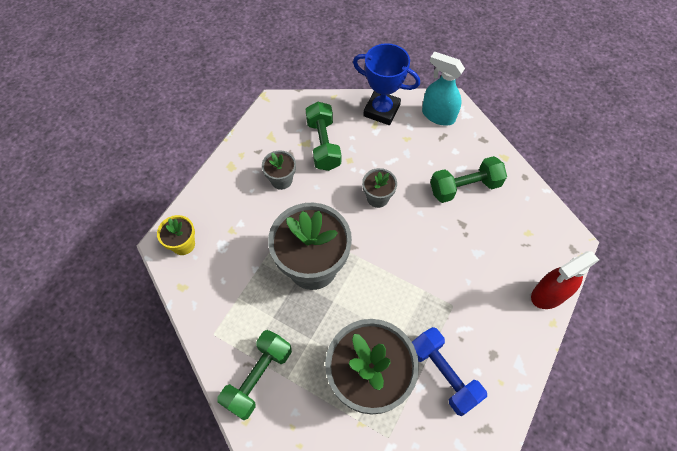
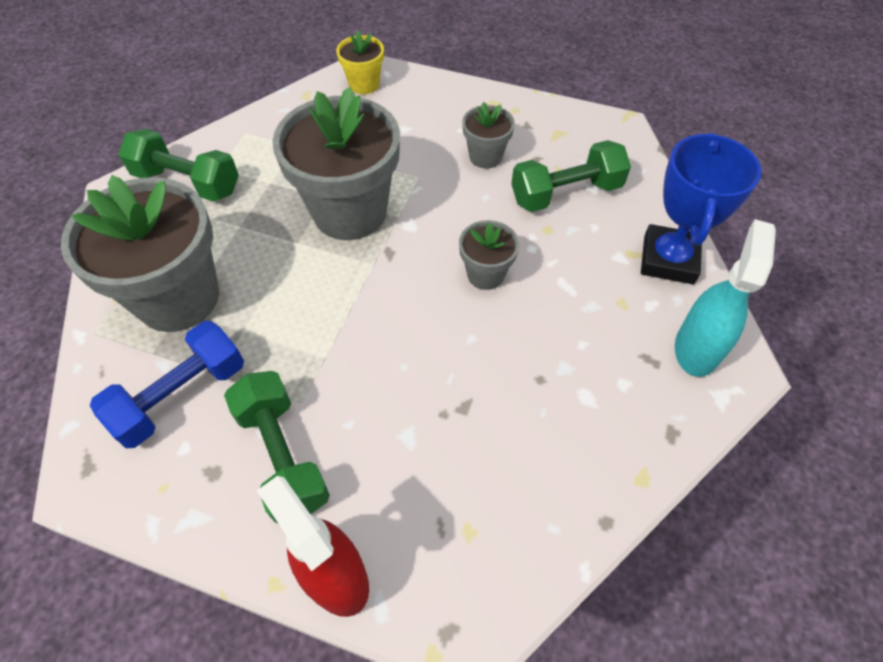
camera: 80 degrees right, 5 degrees down
green dumbbell [430,156,507,203] -> green dumbbell moved to [224,371,330,524]

